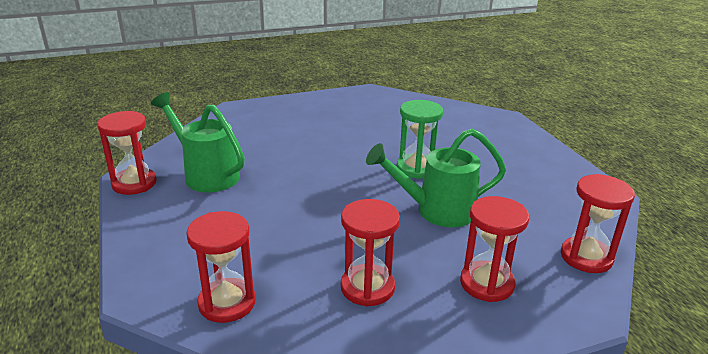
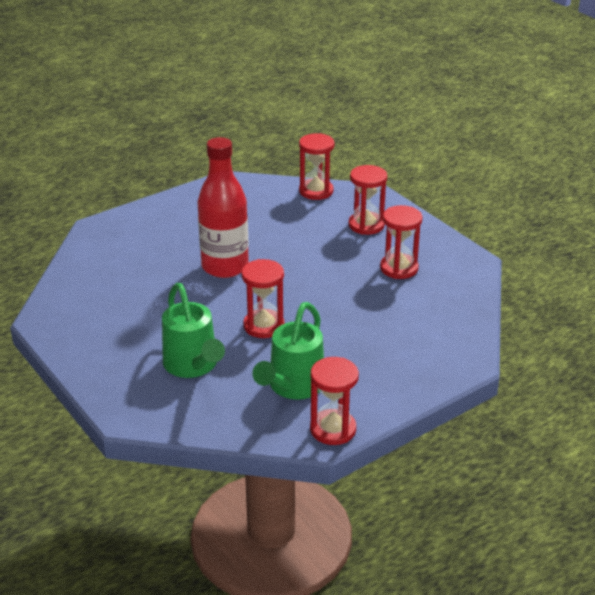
camera: 105 degrees left, 5 degrees up
red hourglass [186,211,256,323] -> red hourglass moved to [242,259,285,338]
green watering can [366,128,506,227] -> green watering can moved to [162,283,225,378]
green hourglass [397,100,443,179] -> red bottle [197,137,249,278]

